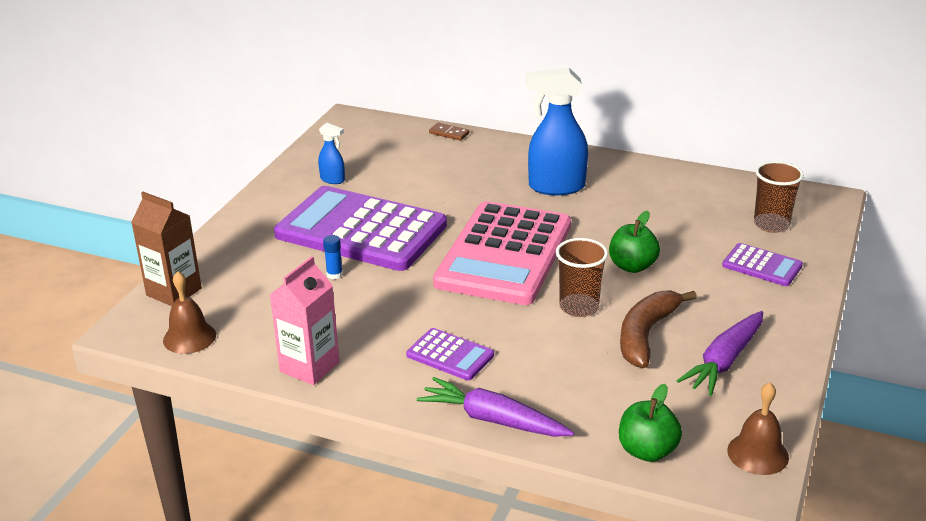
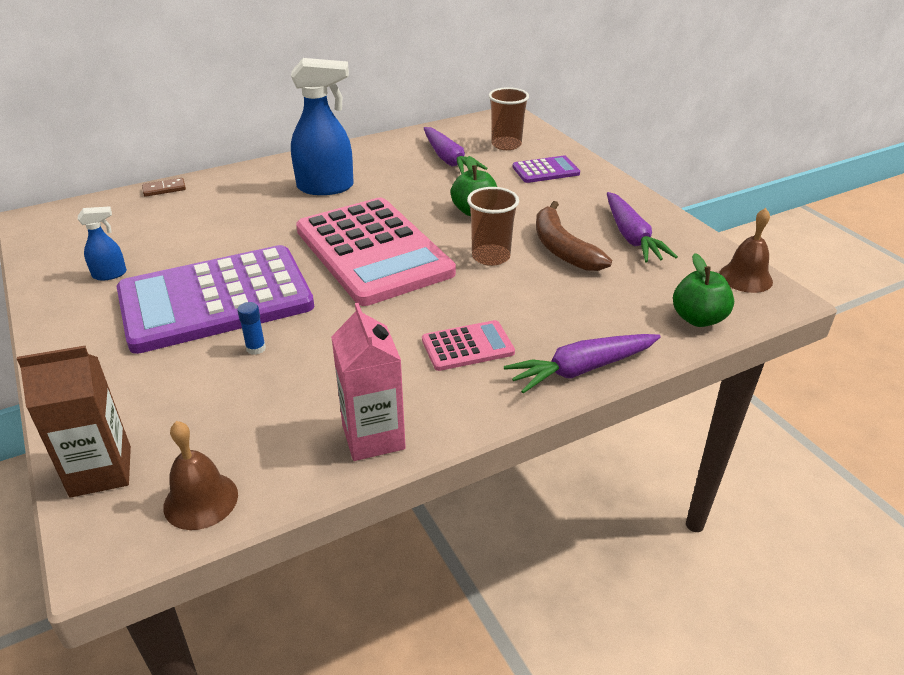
camera: 50 degrees left, 5 degrees up
purple calculator [406,328,494,380] -> pink calculator [422,320,515,371]
blue spray bottle [526,67,588,195] -> blue spray bottle turned 135 degrees counterclockwise [291,58,354,195]
none -> purple carrot [424,127,488,174]

